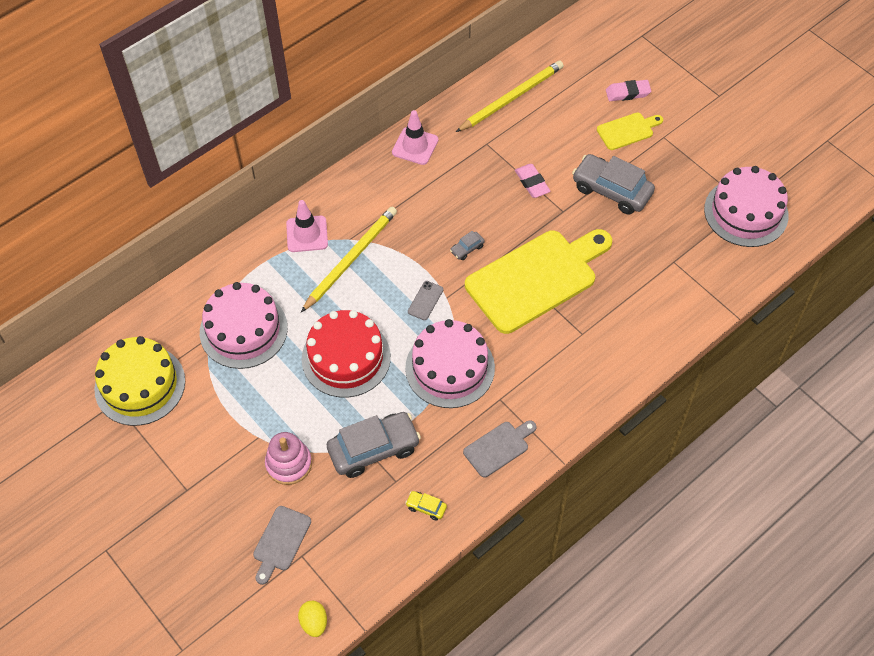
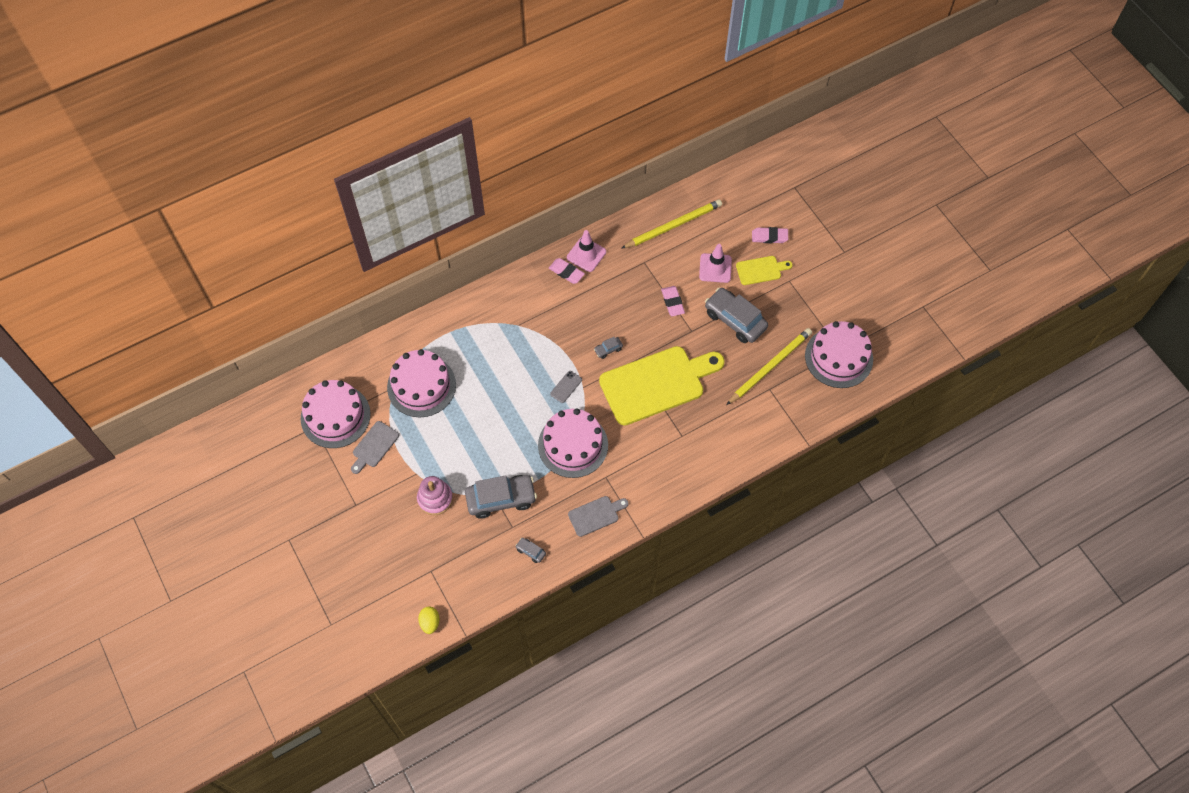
camera: 10 degrees right, 5 degrees up
yellow cake [94,336,185,426] -> pink cake [300,380,371,448]
grey cutting board [253,506,311,585] -> grey cutting board moved to [351,421,399,474]
pink traffic cone [286,200,328,252] -> pink traffic cone moved to [699,244,732,283]
yellow pencil [301,207,397,312] -> yellow pencil moved to [727,328,812,405]
red cake [302,310,391,397] -> none
yellow car [405,491,447,521] -> grey car [515,538,546,563]
none -> pink eraser [549,258,585,284]

